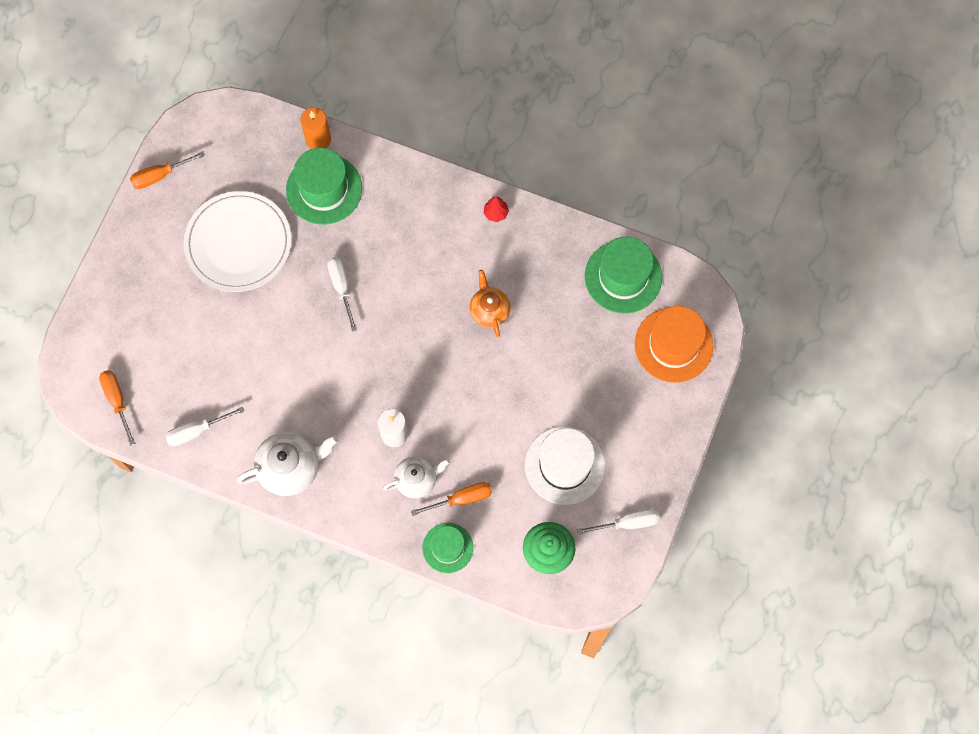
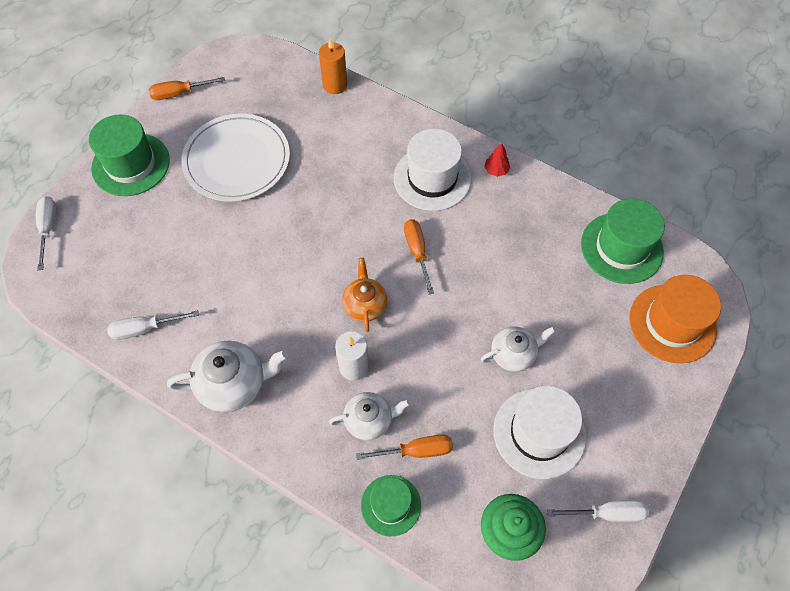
camera: 10 degrees right, 10 degrees down
orange screwdriver [99,370,136,445] -> orange screwdriver moved to [404,219,434,295]
green hat [286,148,362,225] -> green hat moved to [89,115,170,196]
white screwdriver [327,257,357,331] -> white screwdriver moved to [36,196,56,270]
orange teapot [469,270,511,337] -> orange teapot moved to [342,258,387,332]
none -> white hat [394,129,472,211]
none -> white teapot [481,326,556,372]

